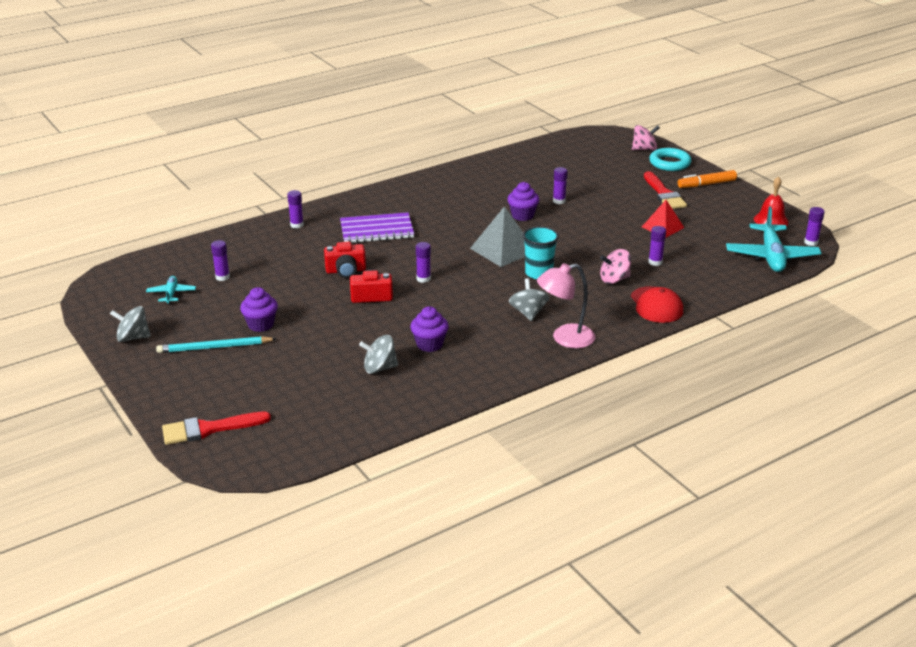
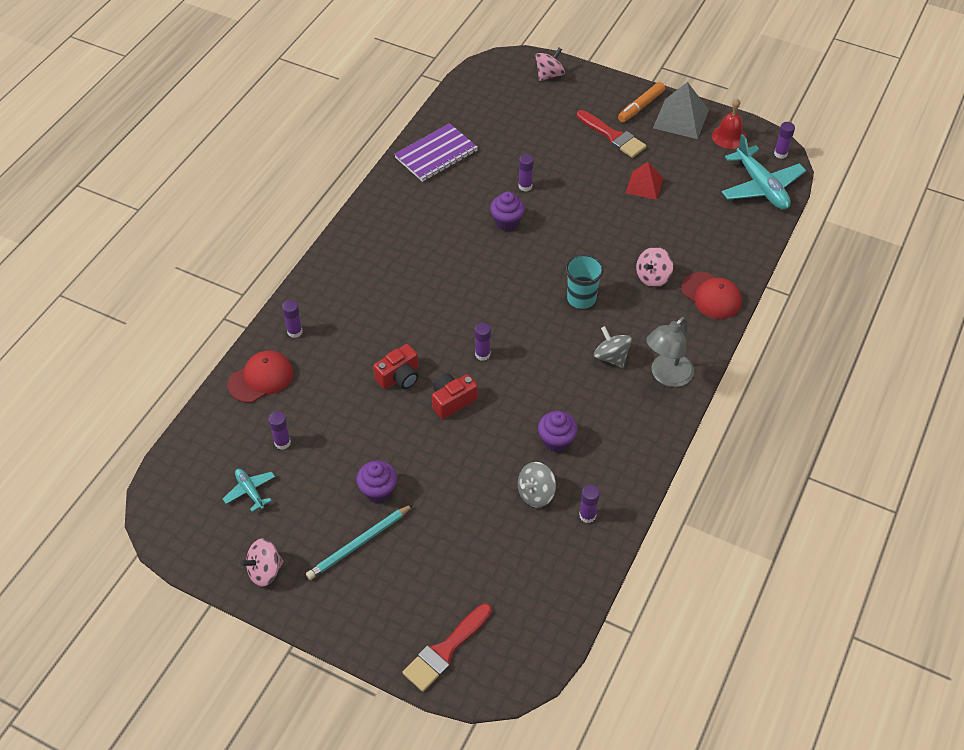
camera: 30 degrees left, 20 degrees up
grey spinning top [110,306,151,342] -> pink spinning top [240,538,284,587]
purple notebook [340,212,414,243] -> purple notebook moved to [394,123,478,182]
grey pyramid [470,206,525,267] -> grey pyramid moved to [653,82,709,139]
pink lamp [537,263,595,348] -> grey lamp [646,317,694,387]
purple glue stick [648,226,666,266] -> purple glue stick moved to [579,485,600,523]
turquoise ring [649,148,691,171] -> none
none -> red cap [227,351,293,403]

